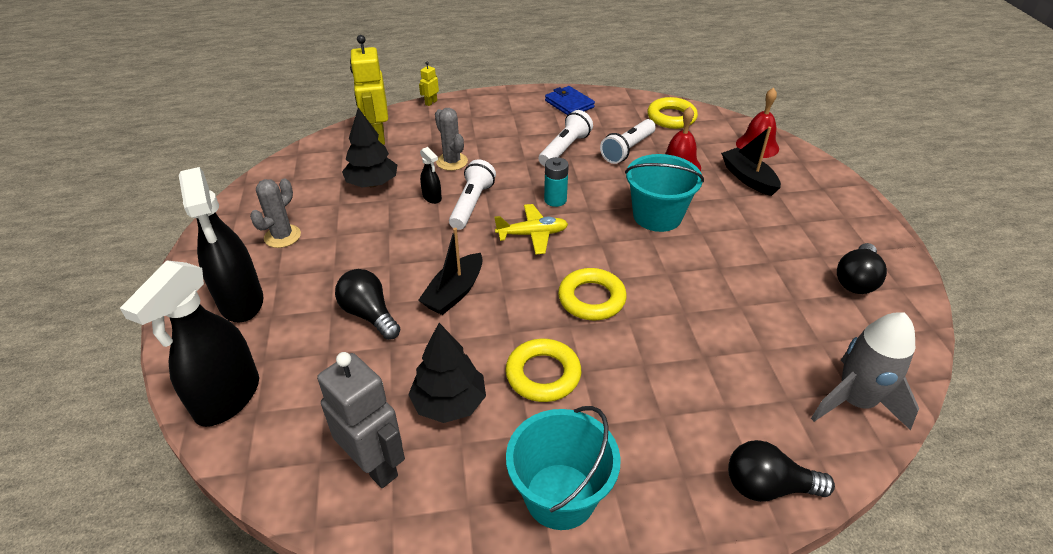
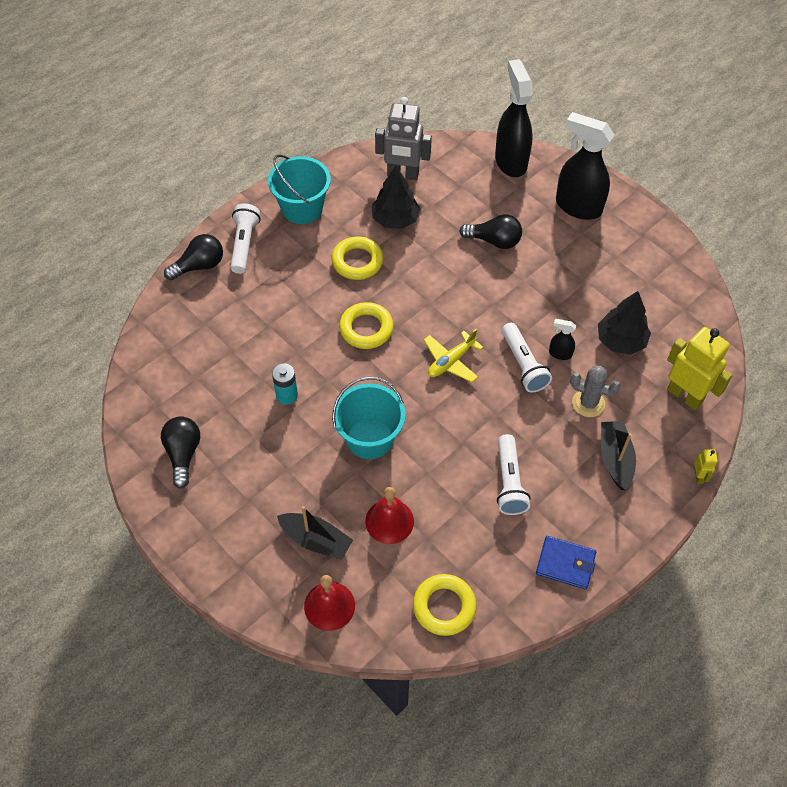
camera: 145 degrees right, 15 degrees up
grey cactus [250,179,301,248] -> none
black boat [418,228,483,315] -> black boat moved to [601,421,636,490]
turquoise battery [544,157,569,207] -> turquoise battery moved to [272,363,298,405]
white flashlight [600,119,656,164] -> white flashlight moved to [230,203,260,274]
grey rocket [811,312,919,430] -> none

